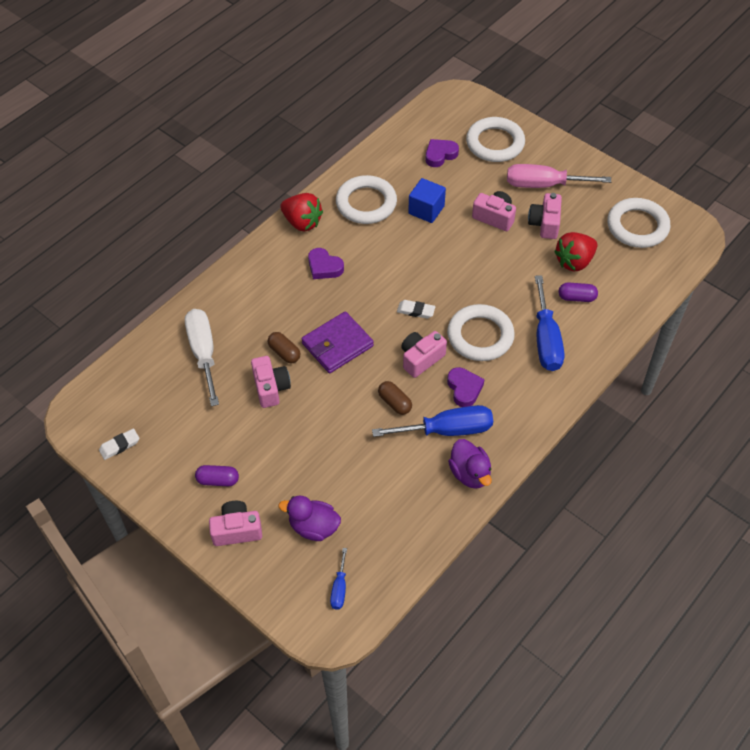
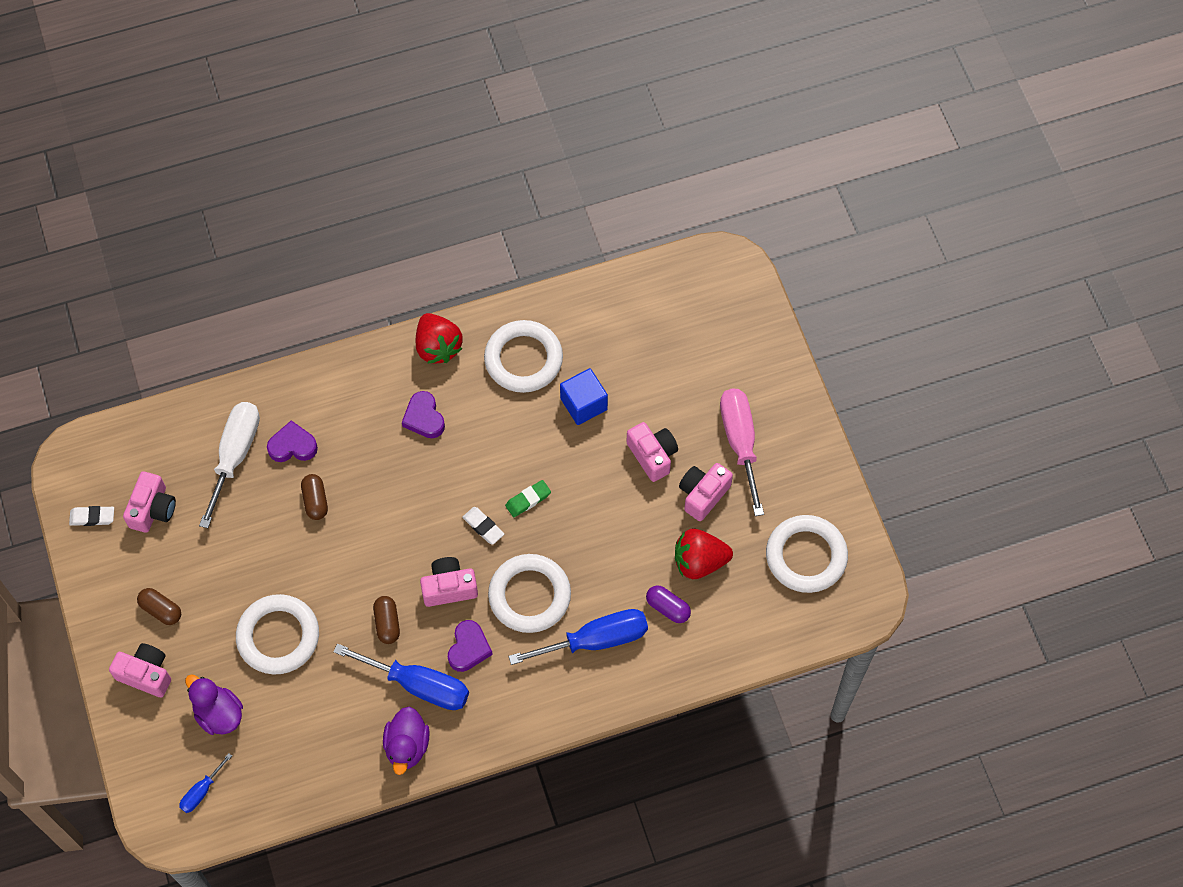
camera: 30 degrees right, 10 degrees up
purple capsule [195,465,239,486] -> brown capsule [137,588,181,625]
pink camera [251,356,291,408] -> pink camera moved to [123,471,176,533]
purple wallet [301,311,374,373] -> none
purple heart [426,139,459,167] -> purple heart moved to [267,420,318,462]
white ring [466,117,525,162] -> white ring moved to [236,594,319,674]
pink screwdriver [507,164,611,188] -> pink screwdriver turned 45 degrees clockwise [720,388,764,516]
blue screwdriver [535,275,564,371] -> blue screwdriver turned 135 degrees counterclockwise [508,609,648,665]
none -> green eraser [505,480,551,517]

